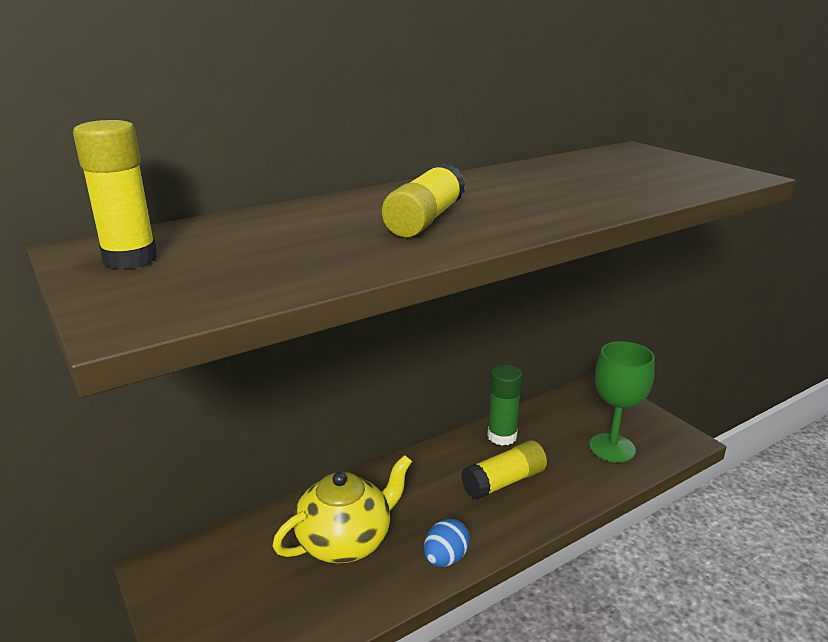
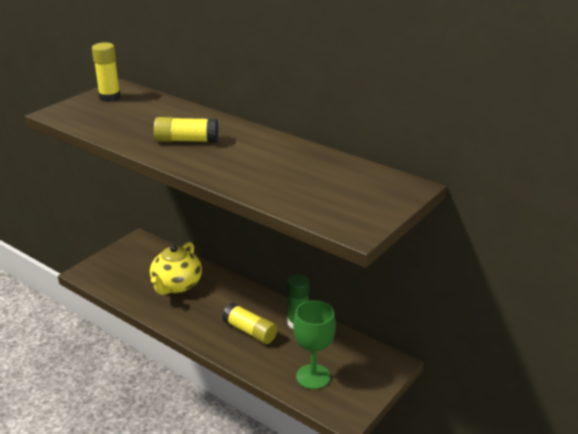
camera: 70 degrees right, 5 degrees up
yellow teapot [272,455,412,563] -> yellow teapot turned 75 degrees clockwise [150,242,202,295]
blue egg [424,519,470,567] -> none

